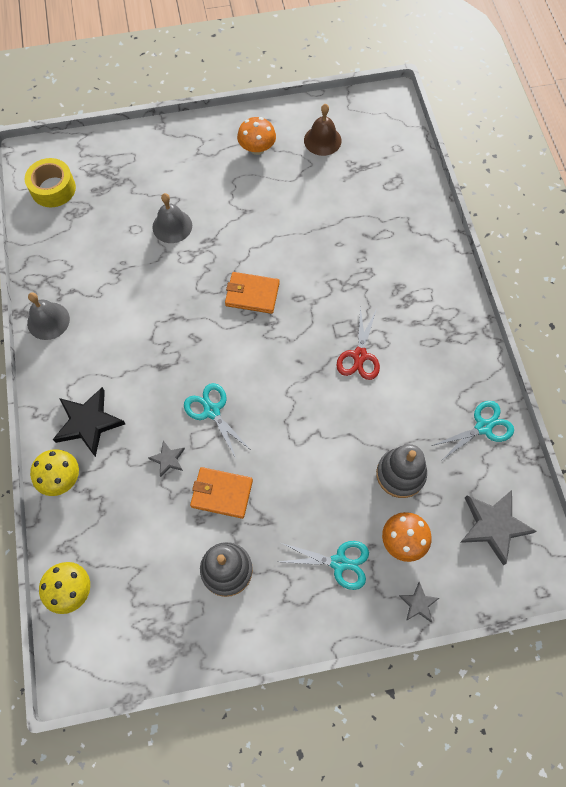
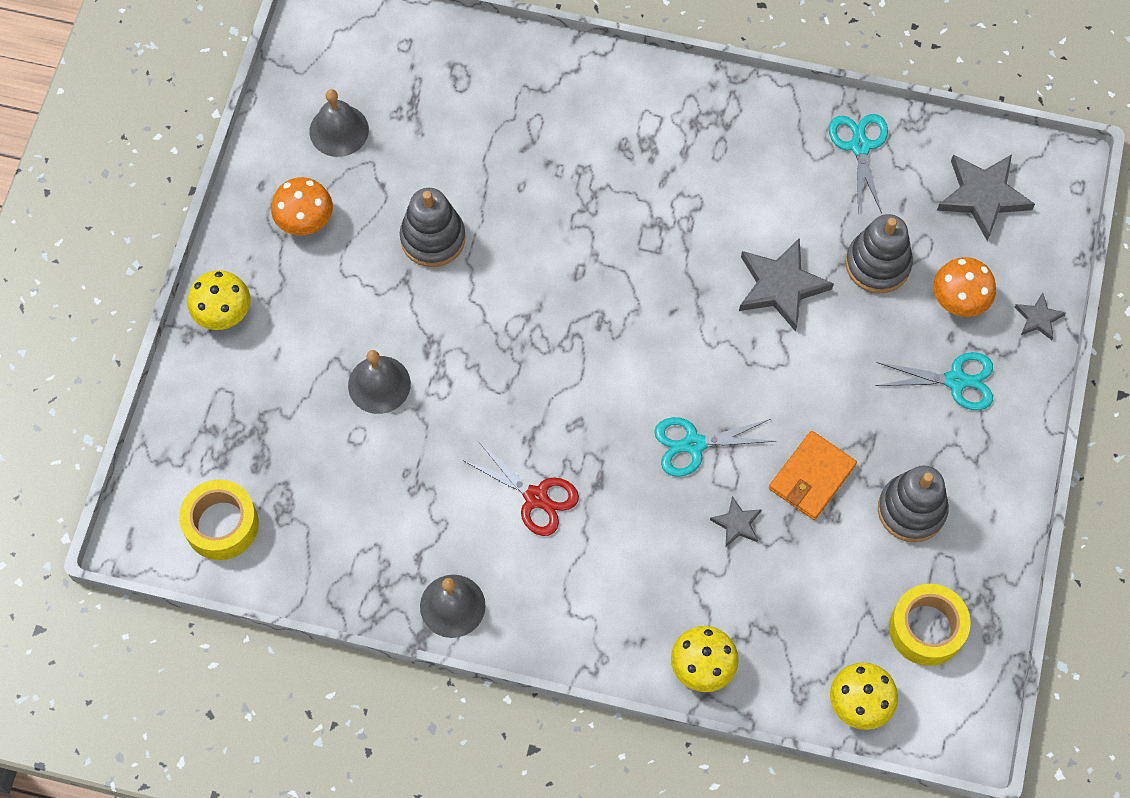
camera: 65 degrees left, 0 degrees up
black star [53,387,125,457] -> none
orange wallet [225,272,280,314] -> none
turquoise scissors [279,541,369,590] -> turquoise scissors turned 60 degrees clockwise [876,352,993,410]
brown bell [304,104,342,156] -> grey bell [309,89,369,157]
red scissors [337,306,380,380] -> red scissors moved to [463,441,579,536]
none -> yellow mushroom [188,270,250,330]
none -> grey stacking toy [400,188,465,267]
none -> grey star [739,238,834,332]
none -> yellow tape [889,584,971,666]

